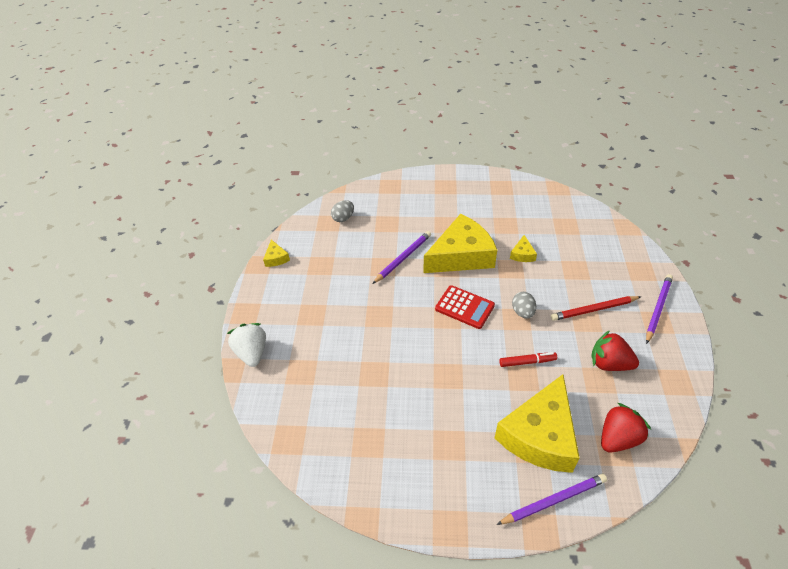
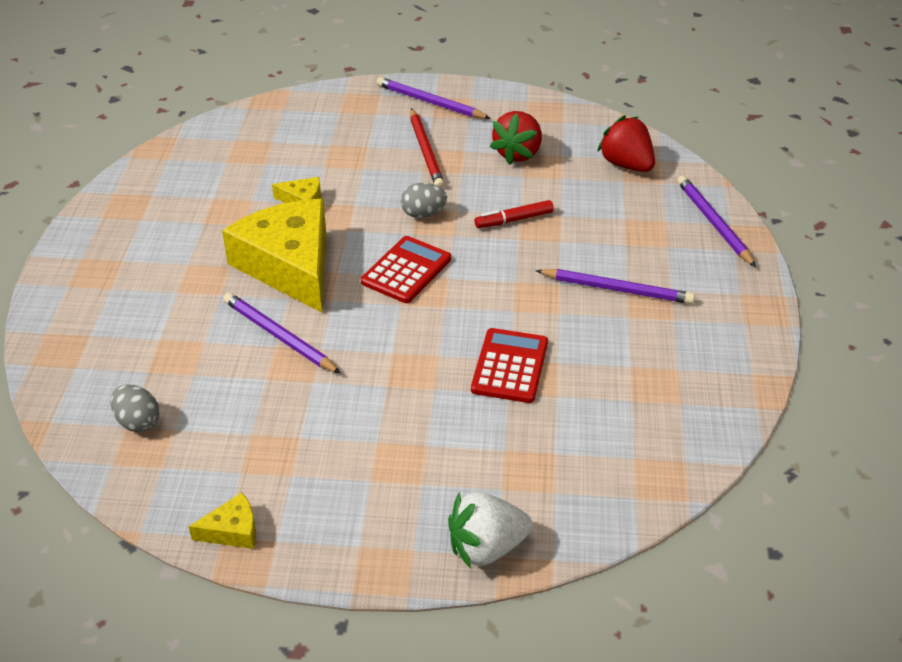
camera: 90 degrees left, 5 degrees down
yellow cheese [495,374,579,473] -> none
red marker [499,352,557,367] -> red marker turned 105 degrees counterclockwise [475,200,554,228]
none -> red calculator [471,328,548,403]
none -> purple pencil [535,269,695,304]

